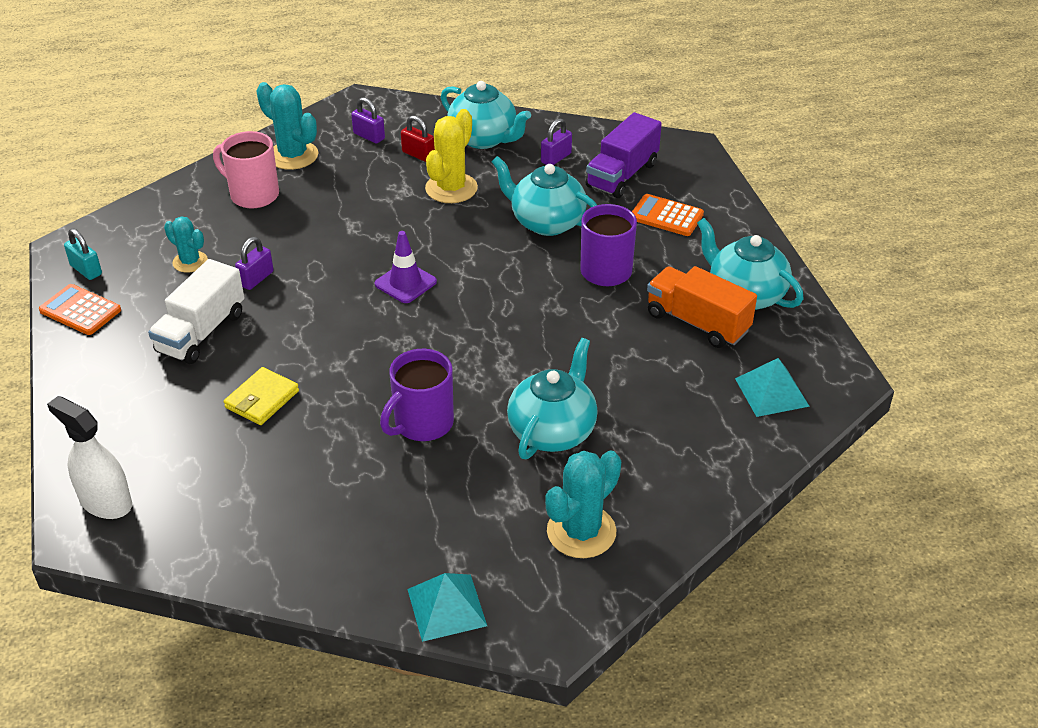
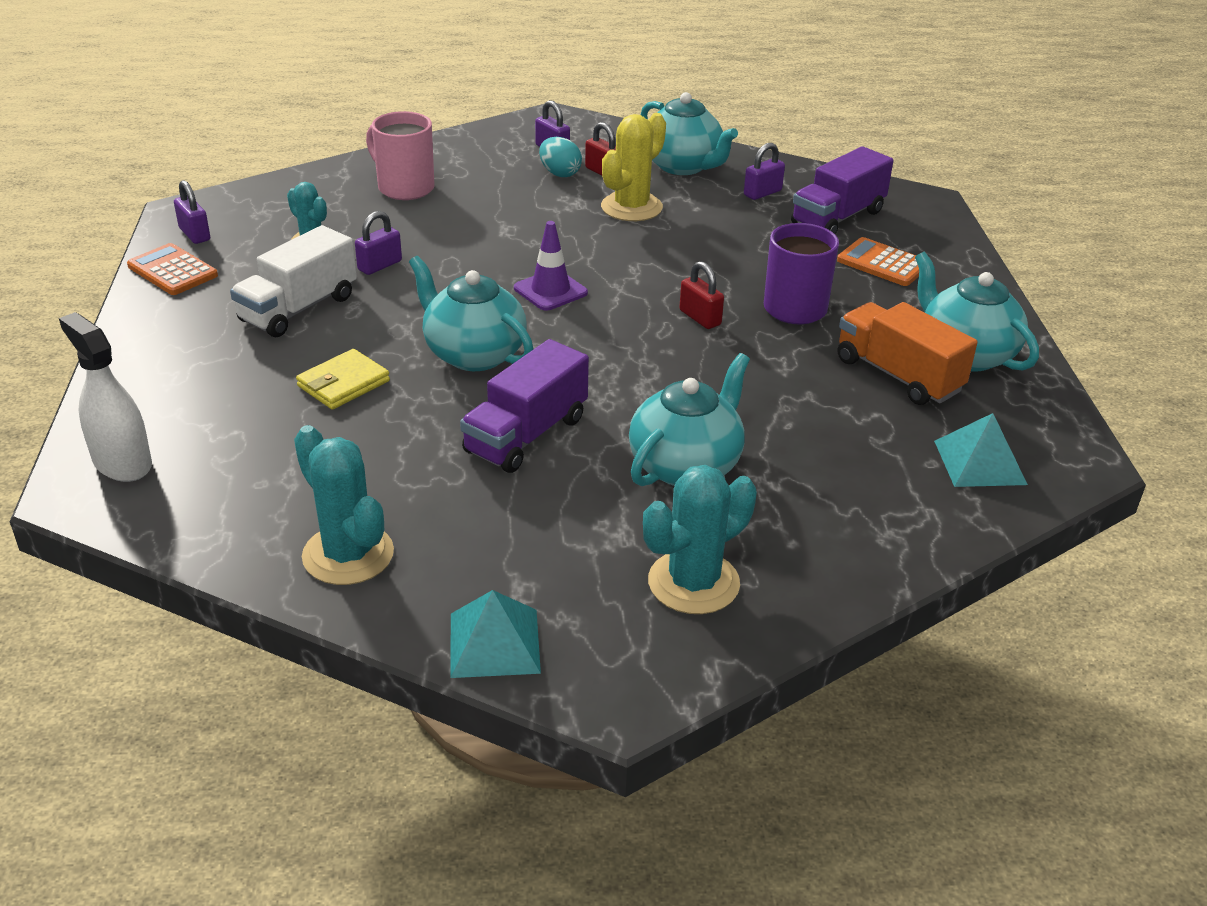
camera: 10 degrees right, 5 degrees down
turquoise padlock [64,228,102,280] -> purple padlock [174,180,210,244]
turquoise cactus [256,82,318,170] -> turquoise cactus moved to [294,425,394,585]
purple mug [380,349,454,441] -> purple truck [460,339,589,473]
turquoise teapot [491,156,597,236] -> turquoise teapot moved to [409,256,534,371]
none -> turquoise egg [539,137,582,177]
none -> red padlock [679,261,724,329]

